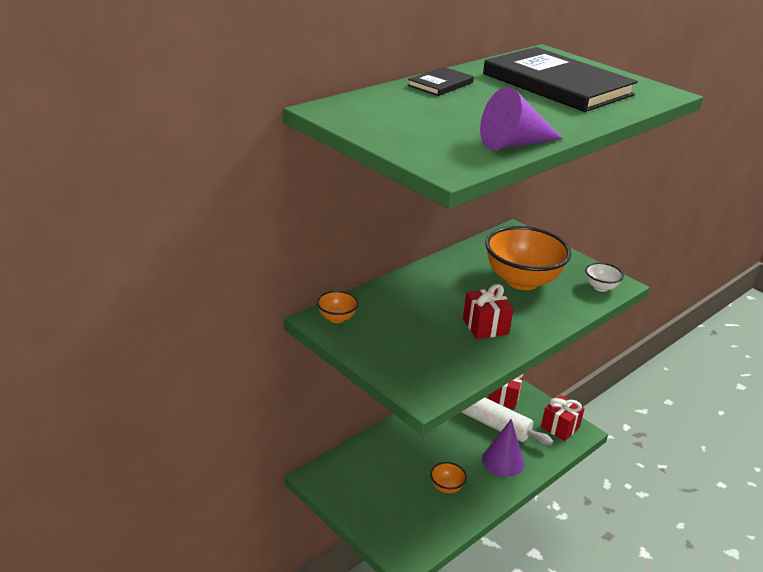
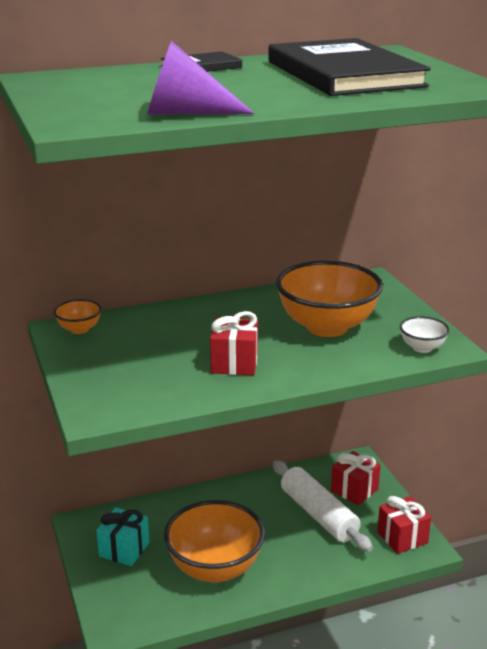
camera: 25 degrees right, 5 degrees down
orange bowl [430,462,467,493] -> orange bowl [164,500,265,583], size x2.23
purple cone [482,419,524,477] -> none
none -> turquoise gift [96,507,149,566]

